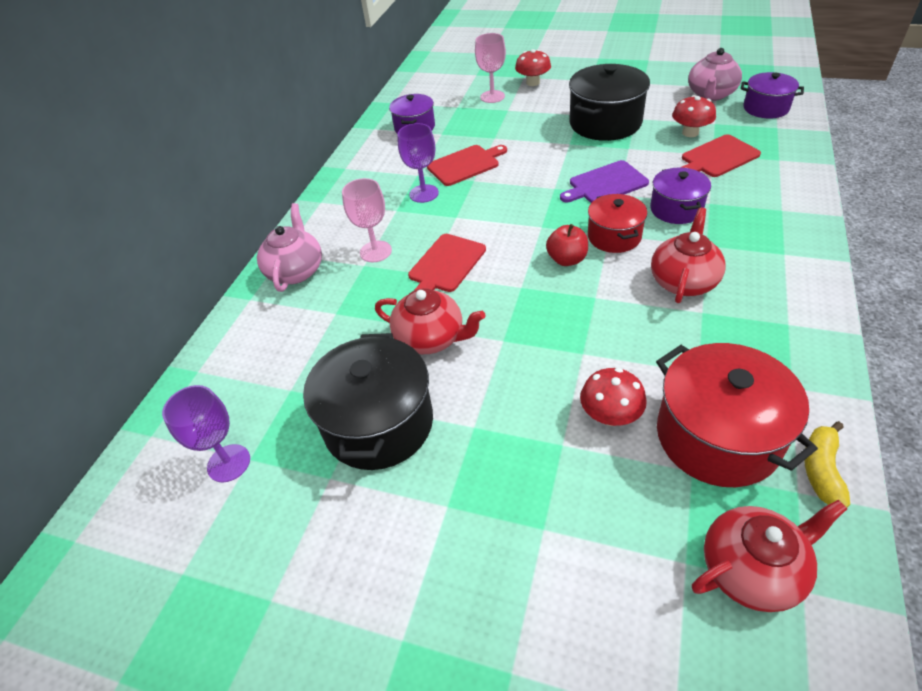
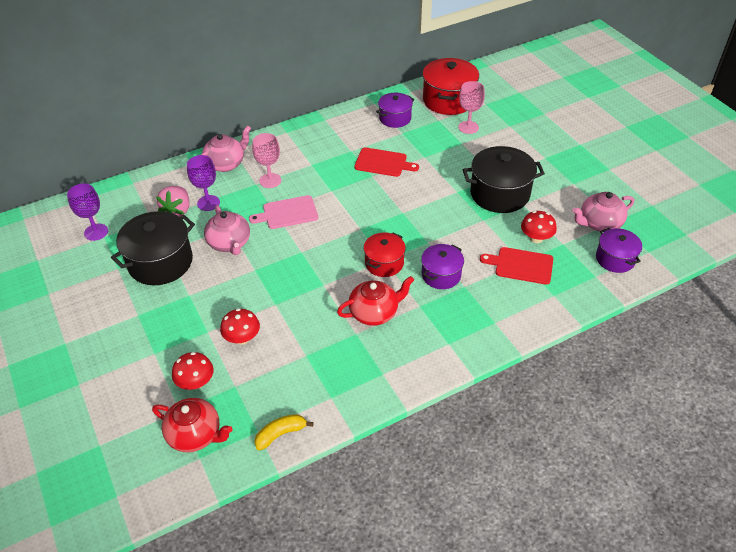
camera: 40 degrees right, 0 degrees up
red teapot [375,288,486,354] -> pink teapot [204,205,250,255]
purple goblet [398,123,439,203] -> purple goblet moved to [187,155,220,211]
red cutting board [408,234,486,292] -> pink cutting board [249,195,318,229]
red mushroom [515,49,551,86] -> red mushroom moved to [172,352,214,390]
red apple [546,224,588,266] -> none
purple cutting board [560,160,649,203] -> none
red pot [656,343,818,487] -> red pot moved to [423,58,479,115]
none -> pink strawberry [156,186,189,217]

